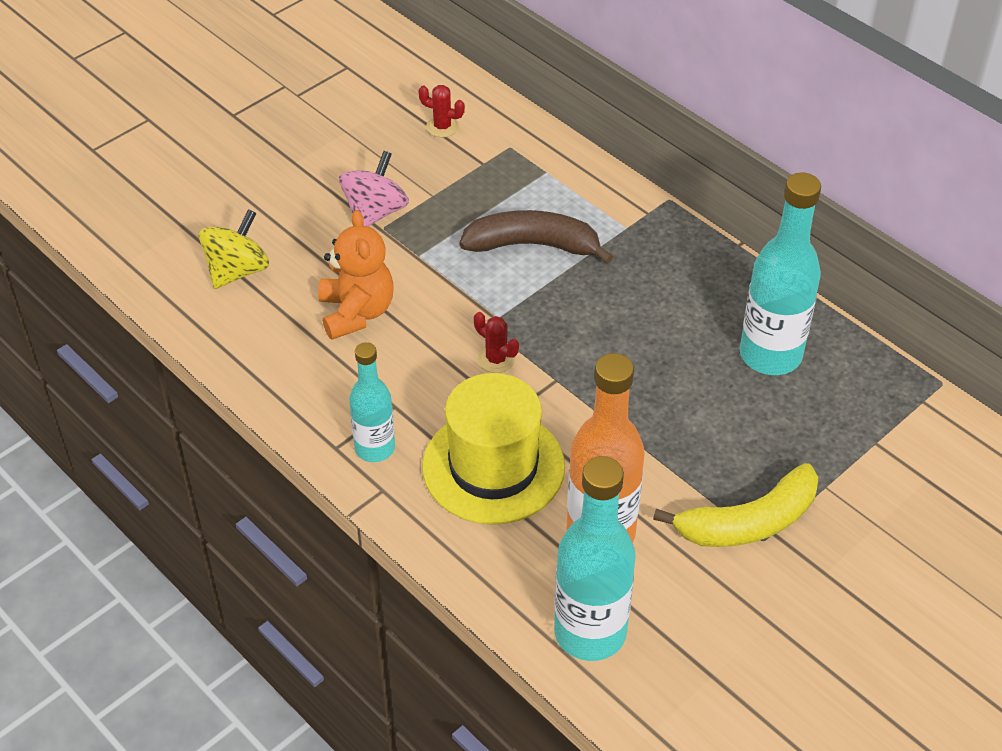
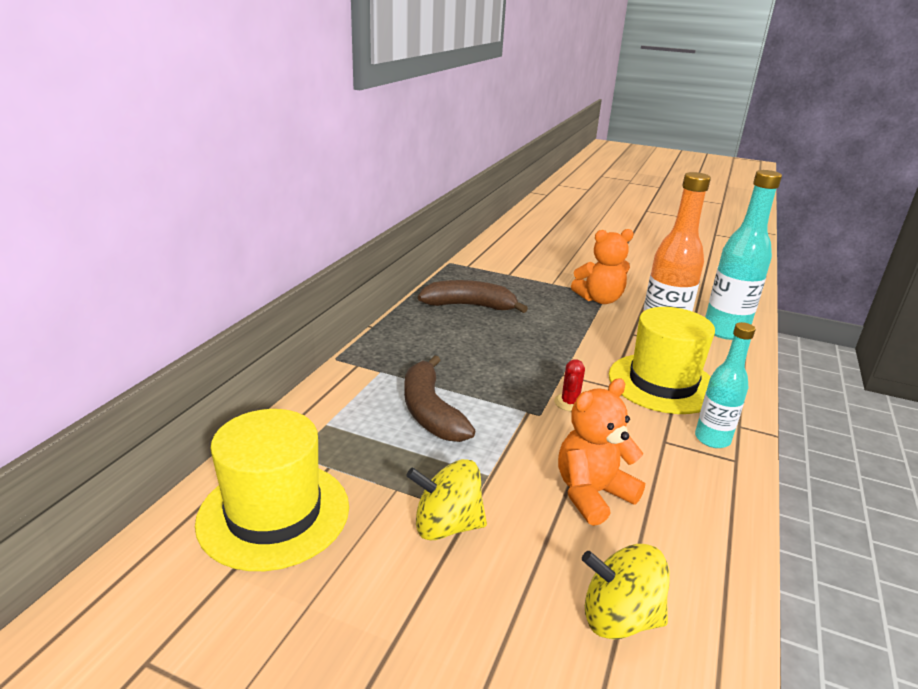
camera: 115 degrees left, 20 degrees down
pink spinning top [339,151,409,226] -> yellow spinning top [406,459,487,540]
red cactus [418,85,465,137] -> yellow hat [195,409,349,571]
yellow banana [653,463,819,547] -> orange teddy bear [571,229,634,304]
turquoise bottle [740,173,821,375] -> brown banana [418,280,528,313]

